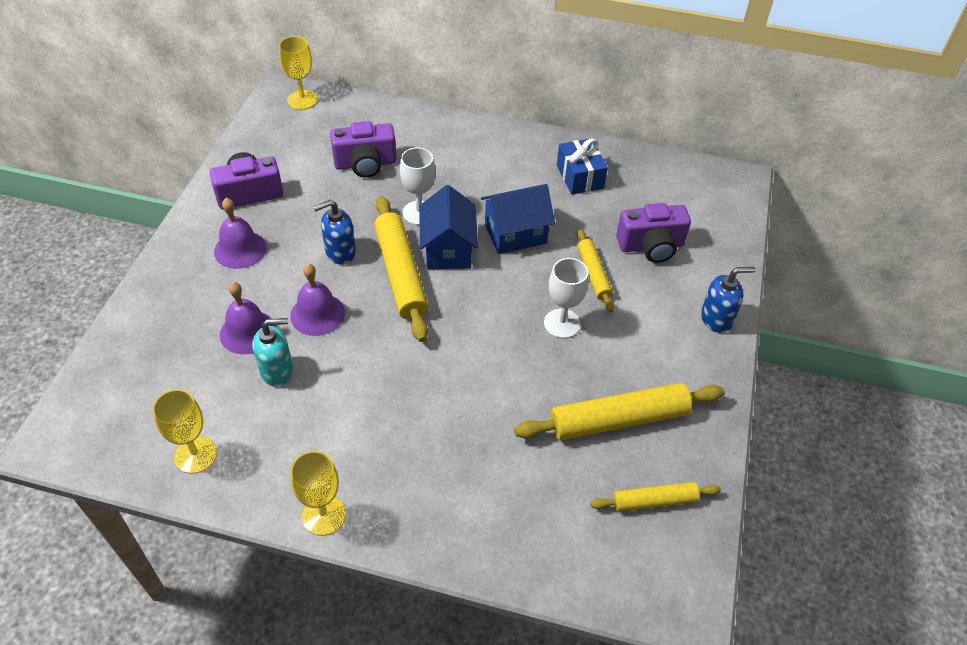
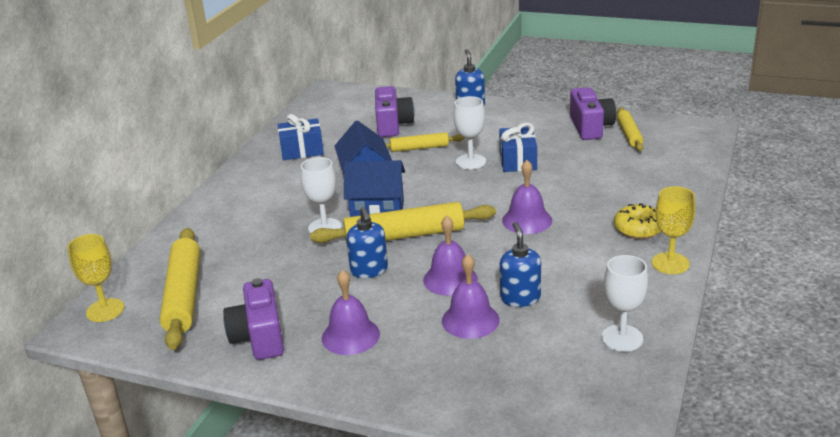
camera: 80 degrees left, 20 degrees down
yellow goblet [152,389,217,474] -> white goblet [602,255,648,352]
turquoise soap dispenser [252,318,293,387] -> blue soap dispenser [500,222,541,307]
purple camera [330,121,397,178] -> purple camera moved to [570,87,616,140]
yellow rolling pin [514,383,725,440] -> yellow rolling pin moved to [160,228,200,350]
none -> blue gift [499,123,537,172]
none -> purple bell [502,160,552,234]
none -> yellow donut [614,203,661,239]

